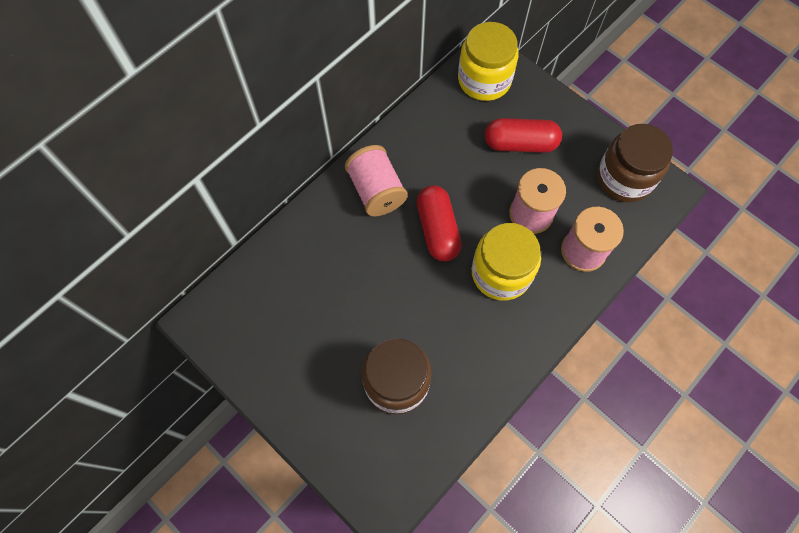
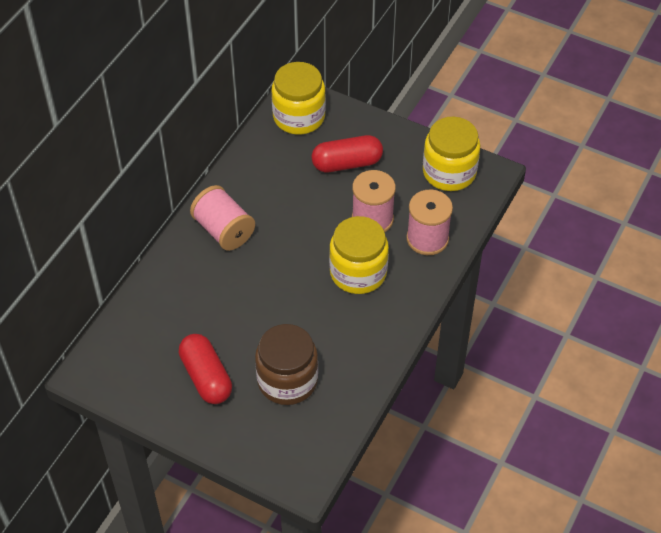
camera: 15 degrees left, 15 degrees down
red capsule [417,185,461,261] -> red capsule moved to [179,334,232,404]
brown jar [597,124,673,202] -> yellow jar [423,117,480,191]

